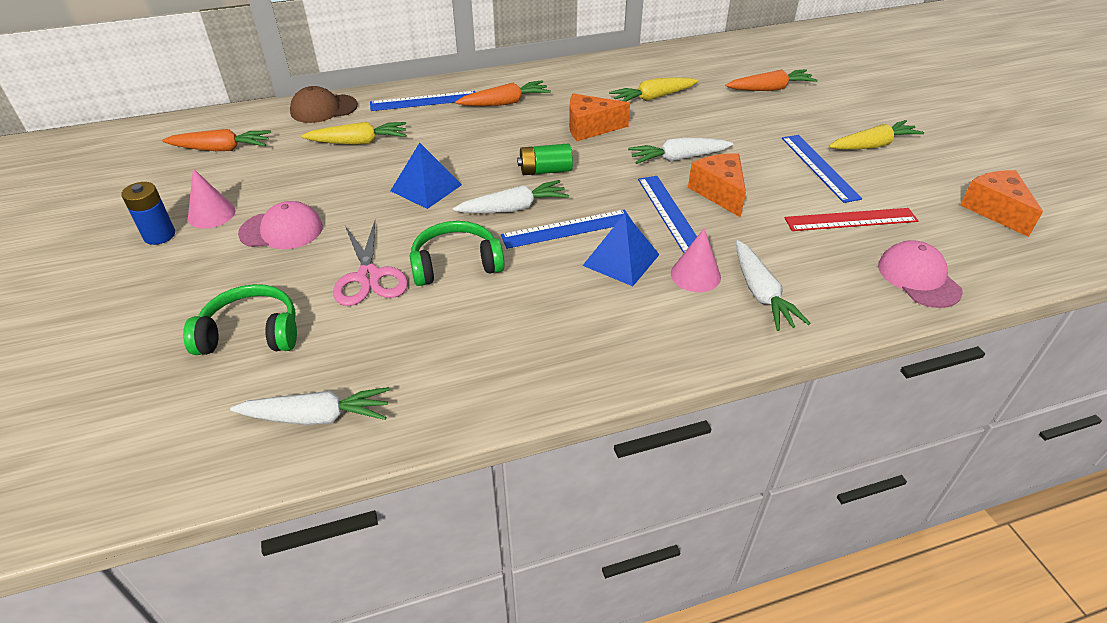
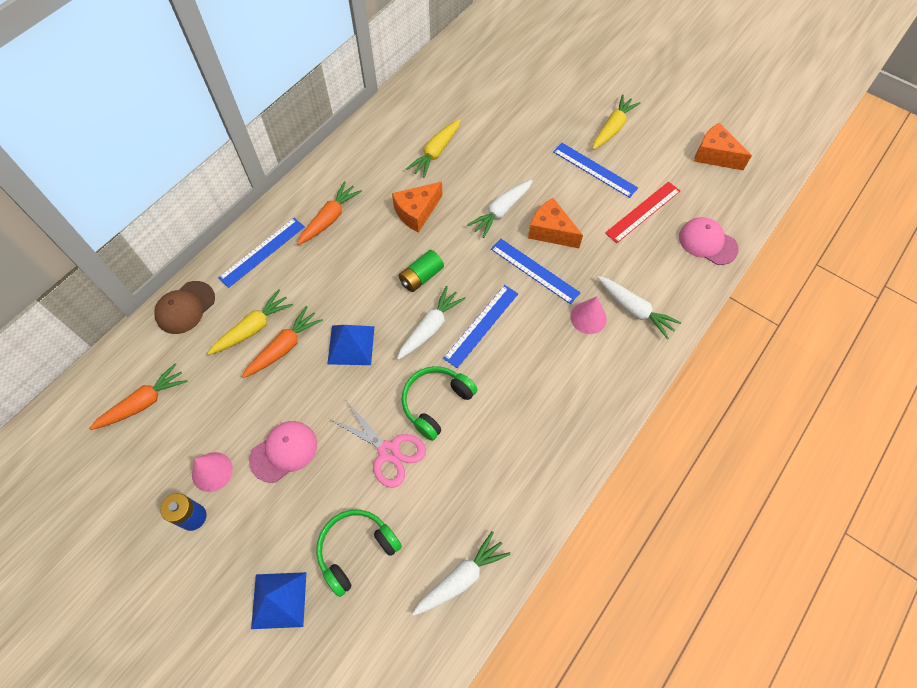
camera: 35 degrees left, 20 degrees up
blue pyramid [582,213,660,286] -> blue pyramid moved to [251,572,306,629]
orange carrot [725,69,818,91] -> orange carrot moved to [242,306,323,378]

